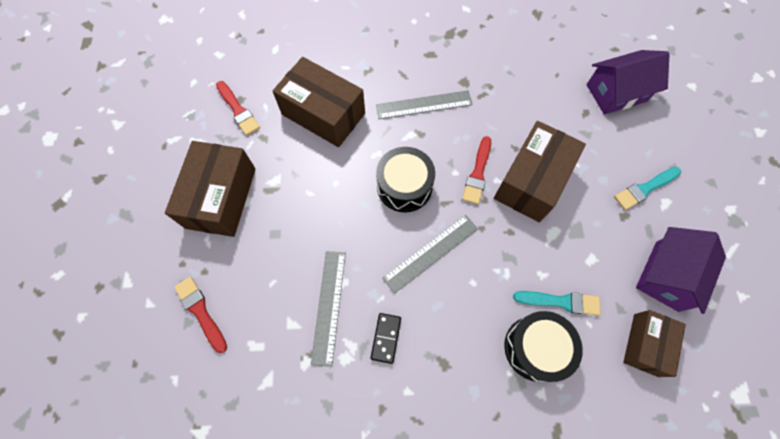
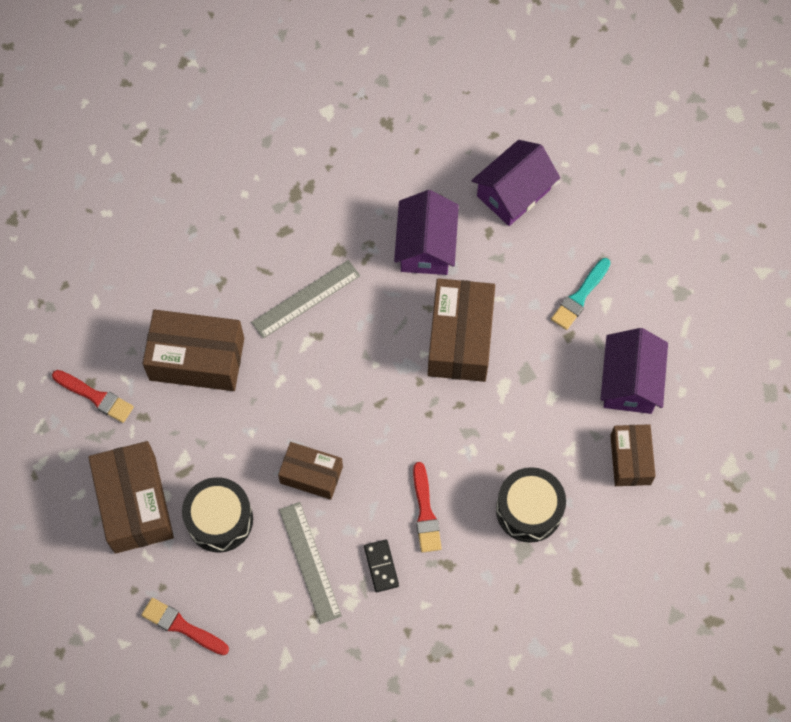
camera: 25 degrees left, 0 degrees up
black drum [376,147,435,212] -> black drum moved to [182,477,253,552]
grey ruler [382,215,478,294] -> none
red brush [462,136,491,205] -> red brush moved to [413,462,442,552]
turquoise brush [513,291,601,315] -> none
none -> brown box [278,442,343,500]
none -> purple house [394,190,459,275]

